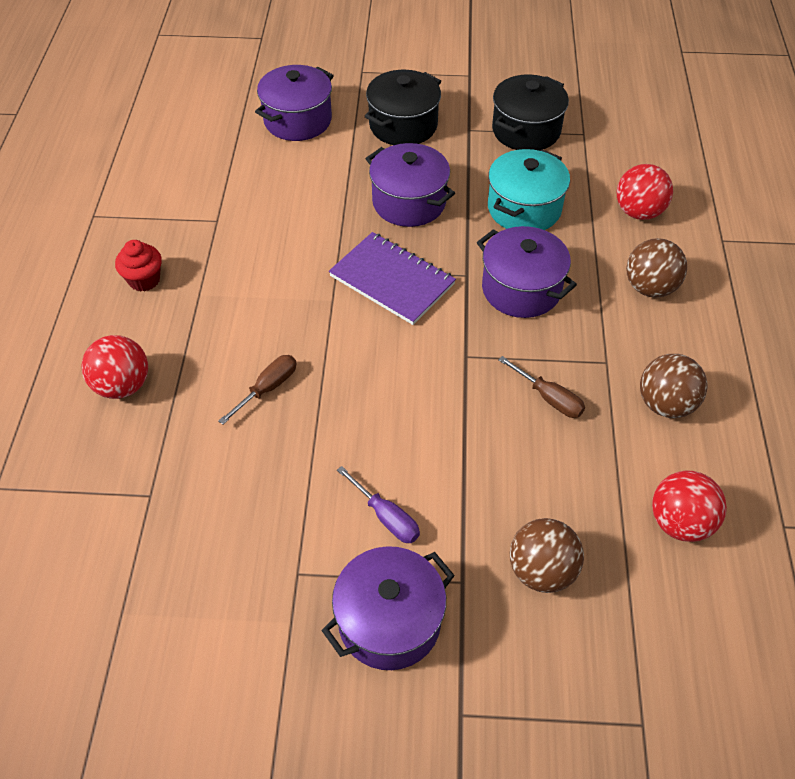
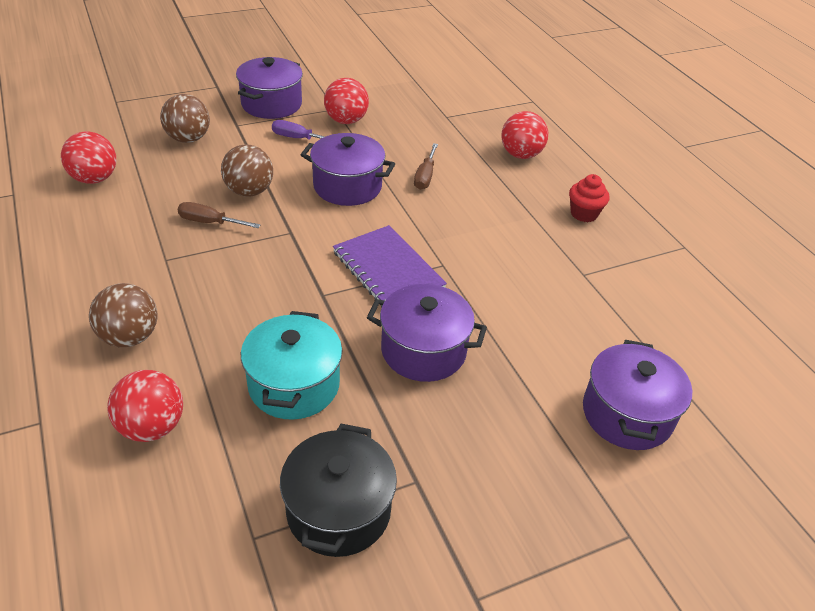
camera: 150 degrees right, 10 degrees down
purple notebook [329,232,456,325] -> purple notebook turned 45 degrees clockwise [333,225,447,308]
black pot [365,70,441,145] -> none
purple pot [477,226,577,318] -> purple pot moved to [301,133,395,206]
brown ball [640,354,708,418] -> brown ball moved to [221,145,273,197]
none -> red ball [324,78,369,124]

